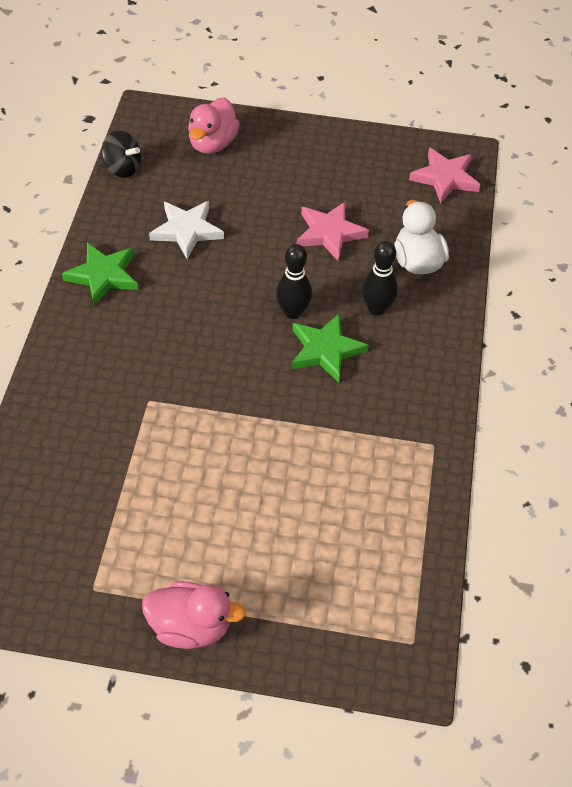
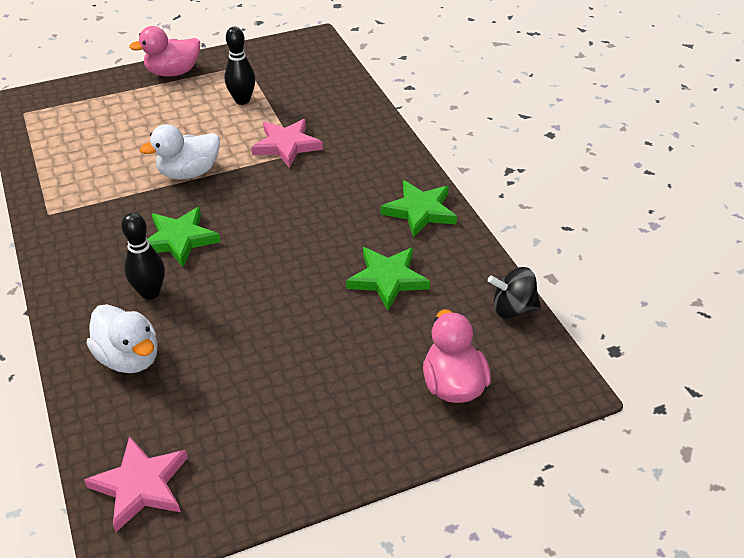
camera: 150 degrees right, 10 degrees down
white star [149,201,224,259] -> green star [346,247,430,310]
black bowling pin [276,244,312,319] -> black bowling pin moved to [225,27,255,105]
pink star [297,202,369,262] -> pink star moved to [251,119,323,168]
none -> white duck [140,124,220,180]

